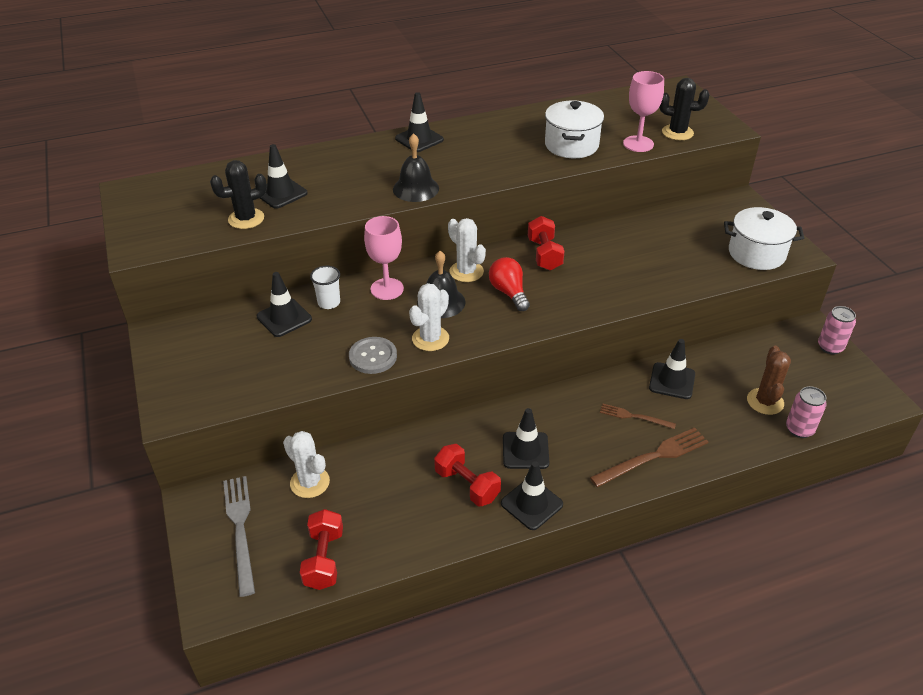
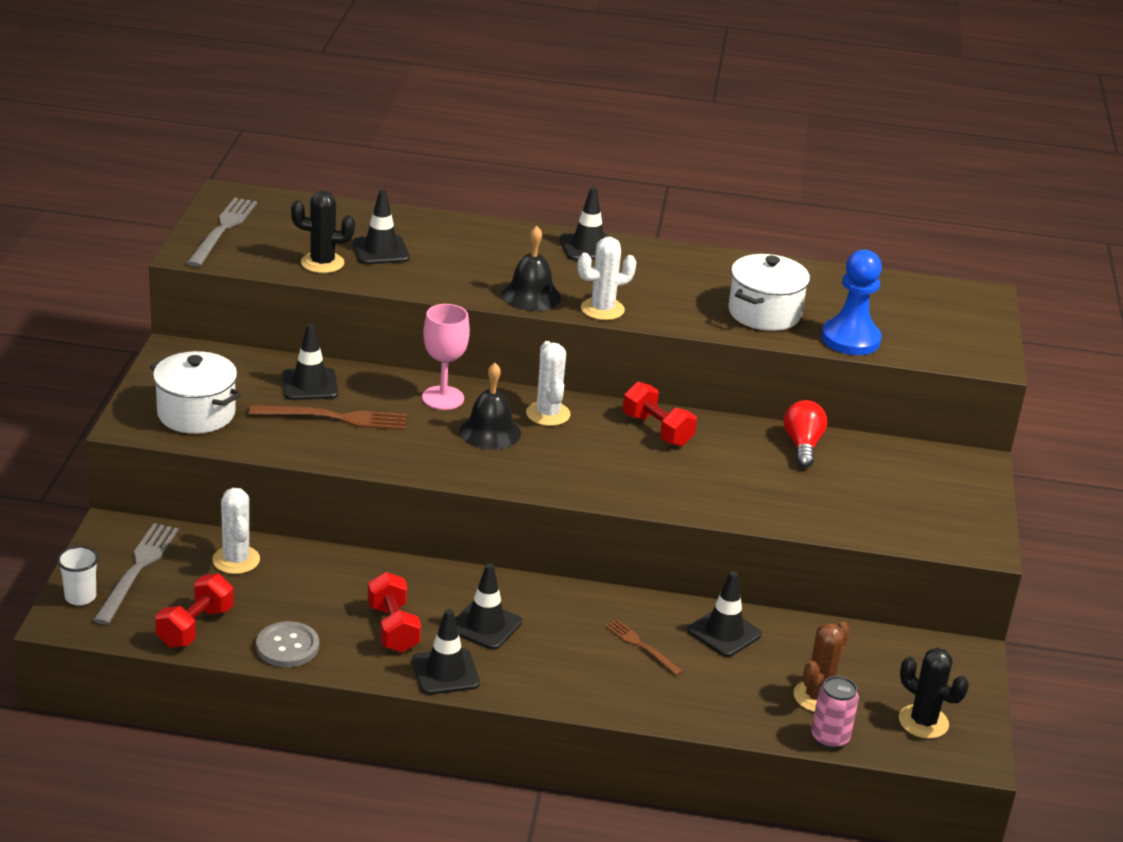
camera: 25 degrees right, 10 degrees down
white cup [310,266,340,309] -> white cup moved to [57,546,99,605]
grey button [349,337,397,374] -> grey button moved to [256,621,319,667]
white cactus [409,283,449,351] -> white cactus moved to [578,237,636,320]
red light bulb [489,257,530,311] -> red light bulb moved to [784,400,827,468]
red dumbbell [528,216,565,270] -> red dumbbell turned 60 degrees counterclockwise [623,382,697,447]
brown fork [590,427,708,487] -> brown fork moved to [249,405,407,430]
pink goblet [623,71,664,152] -> blue pawn [821,250,882,355]
black cactus [659,78,709,140] -> black cactus moved to [899,648,969,739]
white pot [724,207,804,270] -> white pot moved to [150,351,242,434]
pink can [818,306,856,355] -> none
none -> grey fork [187,198,257,267]

